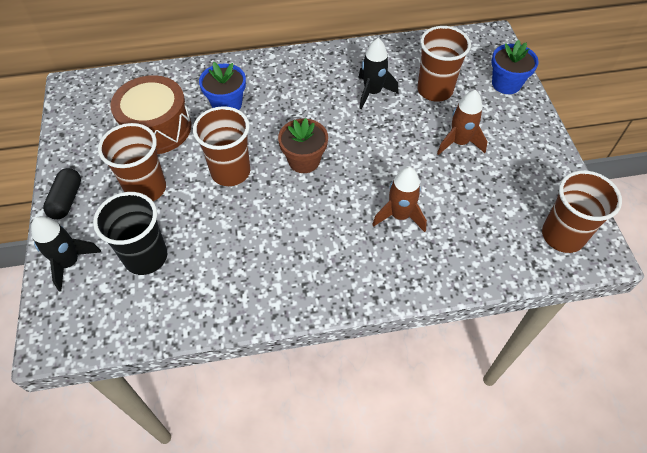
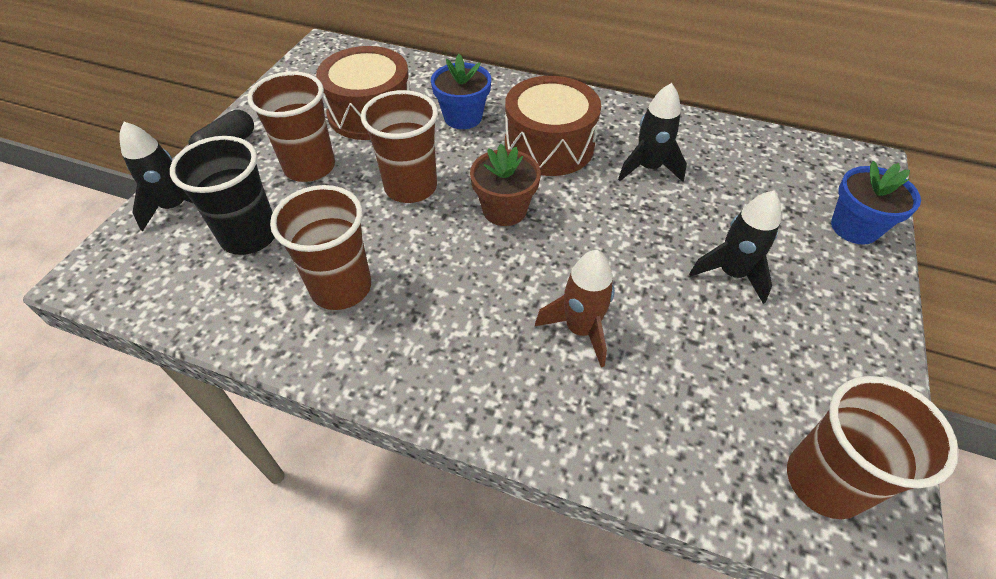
camera: 30 degrees right, 5 degrees down
brown cup [417,26,471,102] -> brown cup moved to [270,185,371,310]
brown rocket [437,90,488,155] -> black rocket [689,191,781,304]
none -> brown drum [505,76,601,176]

